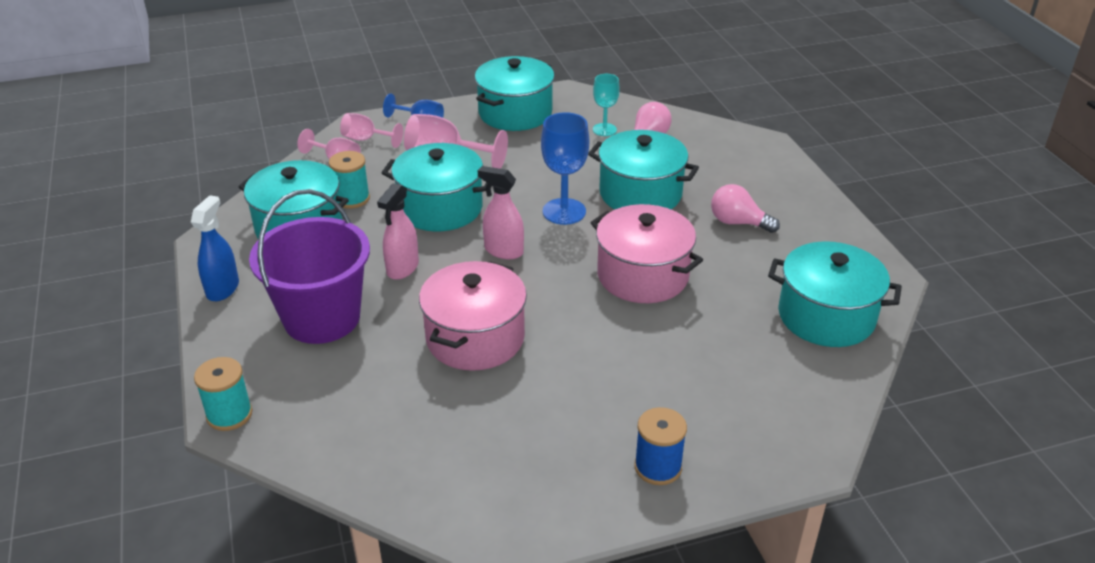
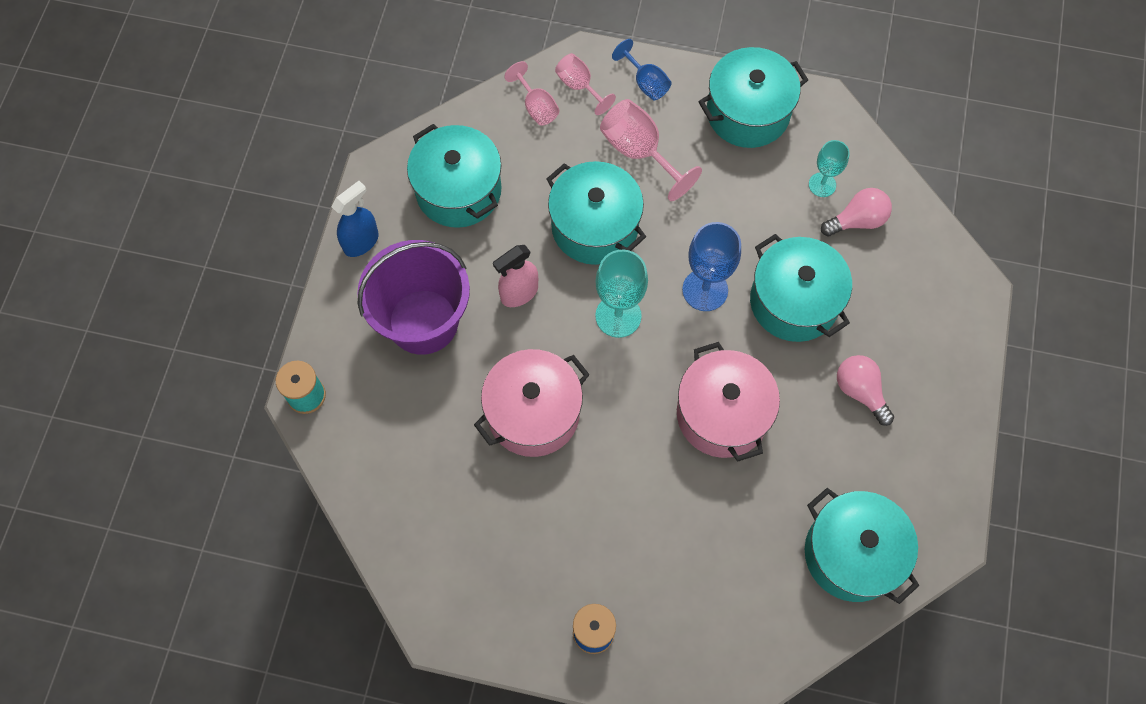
camera: 30 degrees right, 30 degrees up
turquoise spool [329,151,370,209] -> none
pink spray bottle [478,166,524,259] -> turquoise goblet [595,250,648,338]

